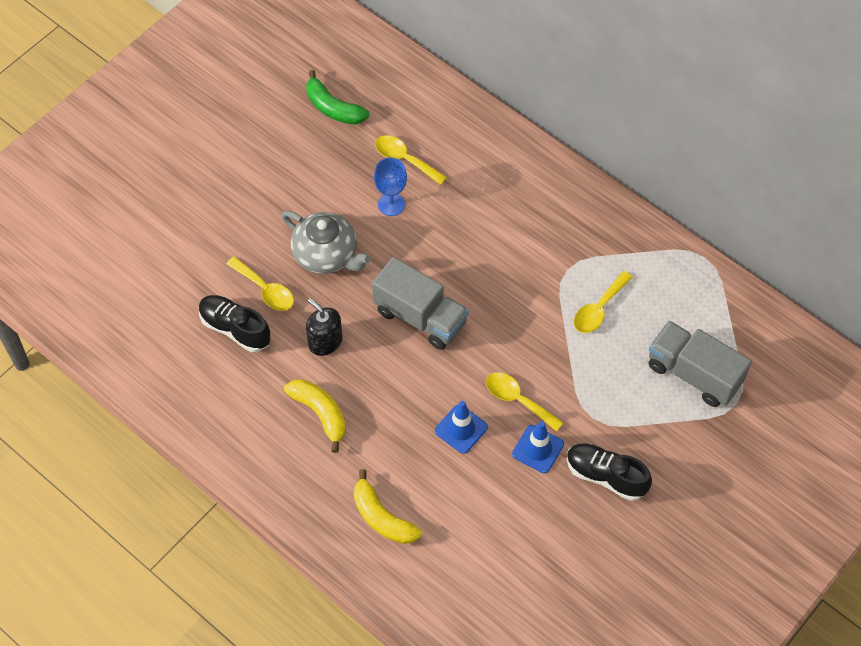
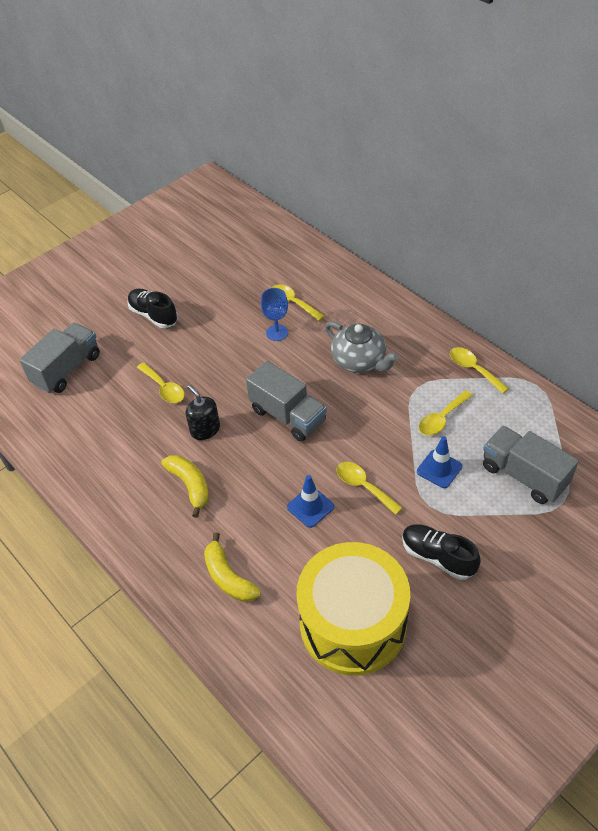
camera: 10 degrees right, 10 degrees down
black shoe [199,295,271,352] -> black shoe moved to [127,289,178,328]
grey teapot [281,211,371,274] -> grey teapot moved to [325,321,399,373]
green banana [306,70,369,125] -> none
blue traffic cone [512,421,564,473] -> blue traffic cone moved to [417,436,462,488]
none -> grey truck [19,323,100,393]
none -> yellow drum [296,542,410,676]
none -> yellow spoon [450,347,509,394]

